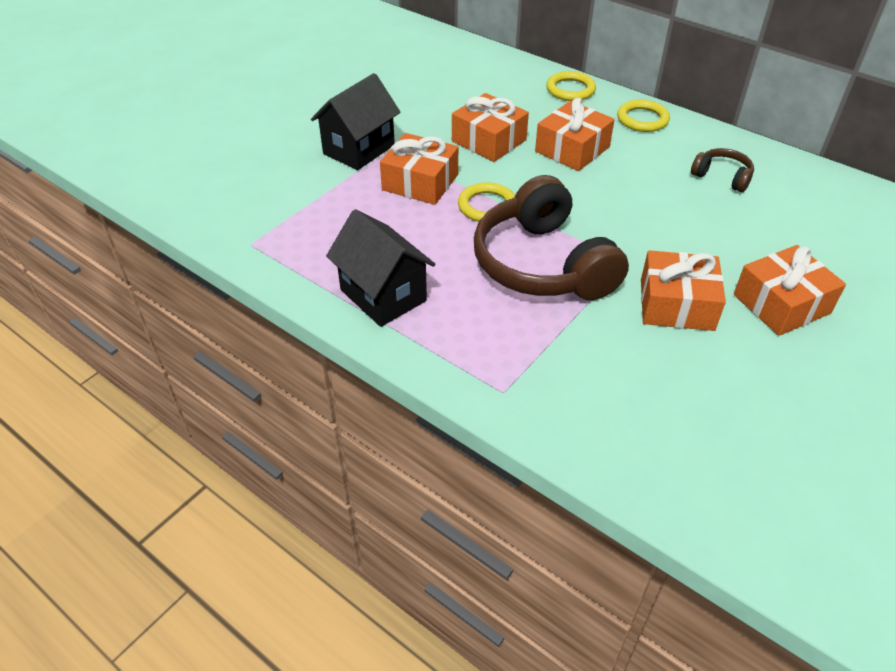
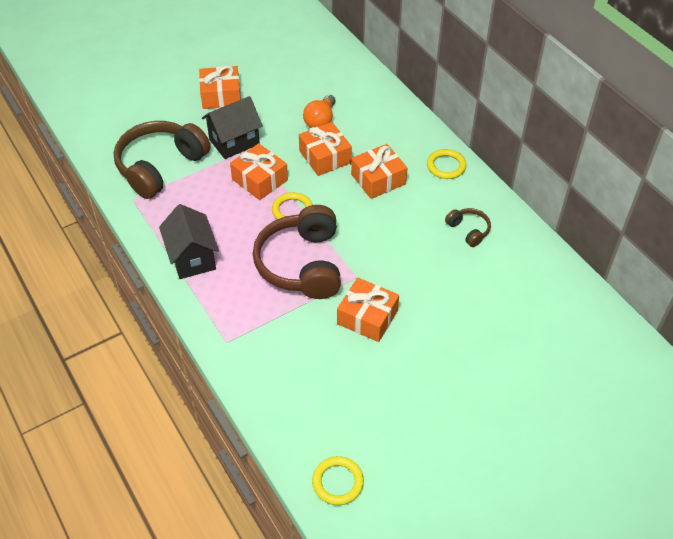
camera: 20 degrees right, 5 degrees up
yellow ring [546,71,596,101] -> yellow ring moved to [312,456,364,505]
orange gift [734,245,846,336] -> orange gift moved to [199,65,241,109]
none -> brown headphones [114,121,210,199]
none -> orange light bulb [303,95,336,128]

